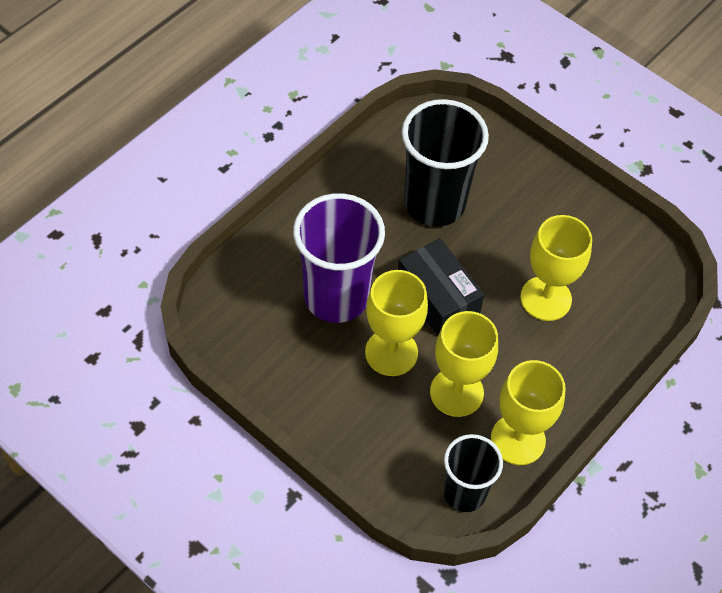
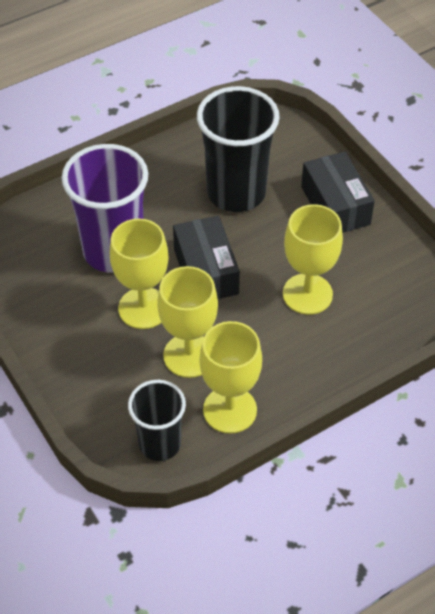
camera: 20 degrees right, 5 degrees down
none -> black box [301,151,375,233]

